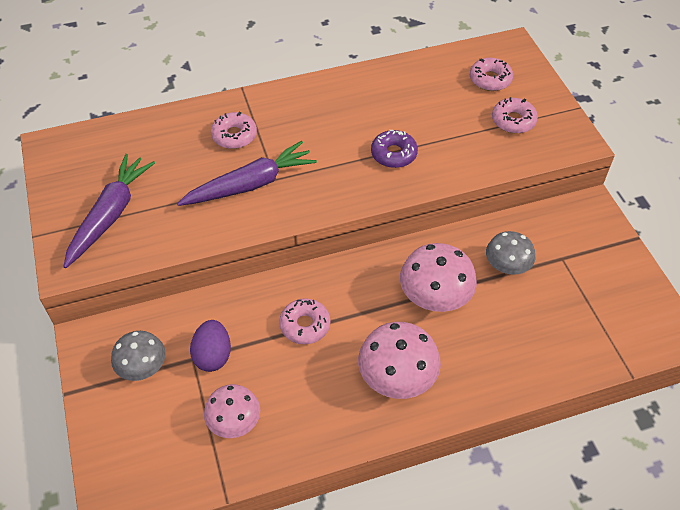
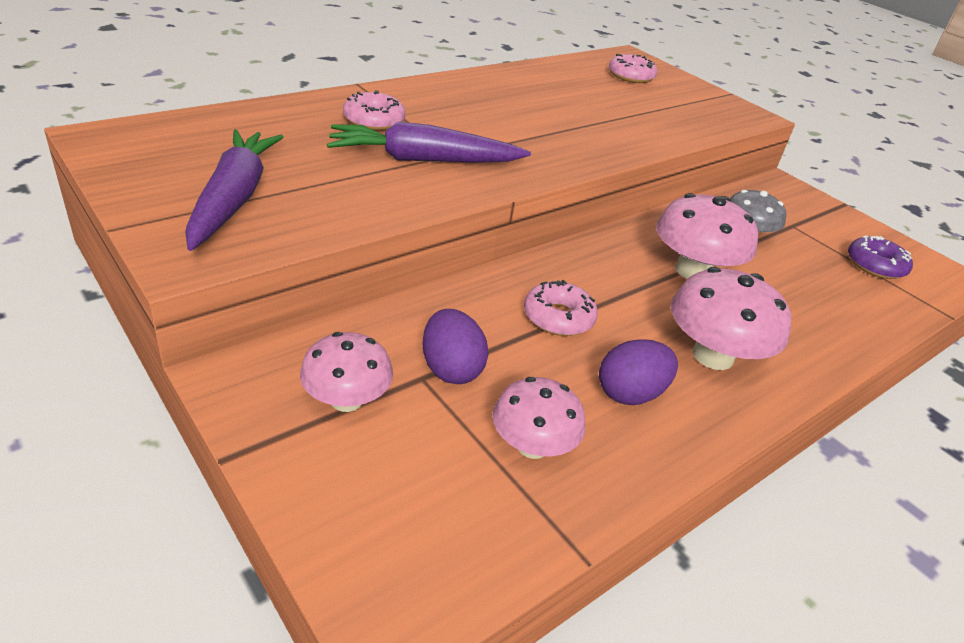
camera: 25 degrees left, 15 degrees down
grey mushroom [111,331,166,381] -> pink mushroom [300,332,393,412]
purple carrot [177,141,317,206] -> purple carrot turned 135 degrees counterclockwise [327,122,531,163]
purple donut [371,130,418,168] -> purple donut moved to [848,236,913,279]
pink donut [492,97,538,134] -> none
none -> purple egg [599,339,678,405]

